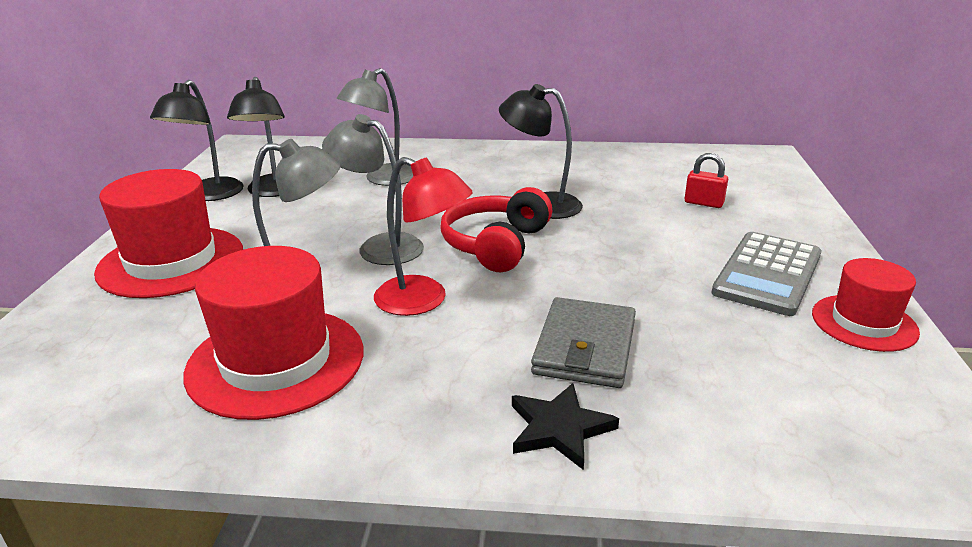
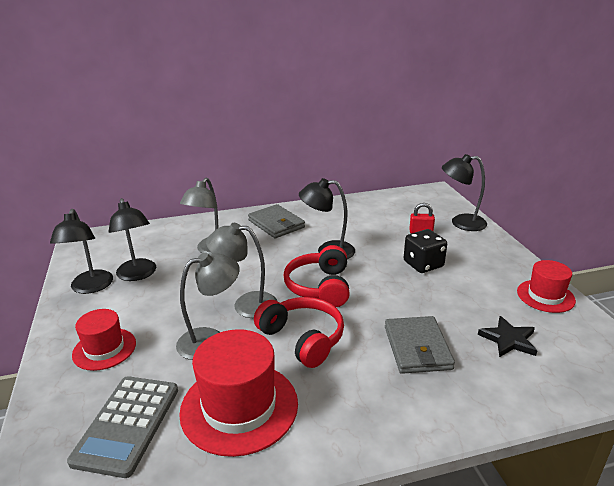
camera: 20 degrees left, 0 degrees up
red hat [94,169,243,298] -> red hat [72,309,136,371], size x0.60
red lamp [374,157,473,316] -> red headphones [254,297,344,368]
black star [512,383,619,470] -> black star moved to [478,316,537,357]
grey calculator [711,232,821,316] -> grey calculator moved to [67,376,178,478]
none -> grey wallet [248,204,305,238]
none -> black dice [404,229,447,273]
none -> black lamp [442,154,487,231]

